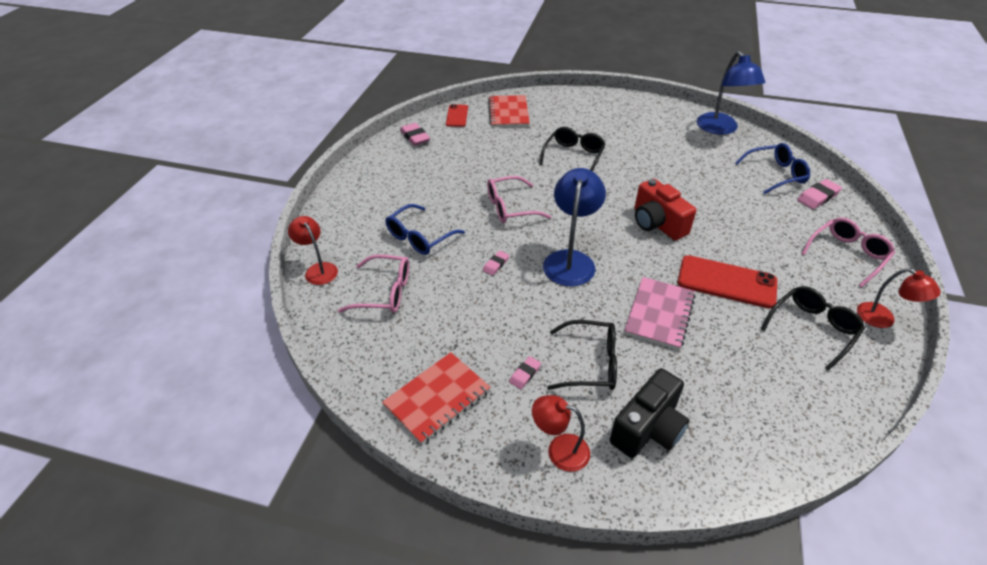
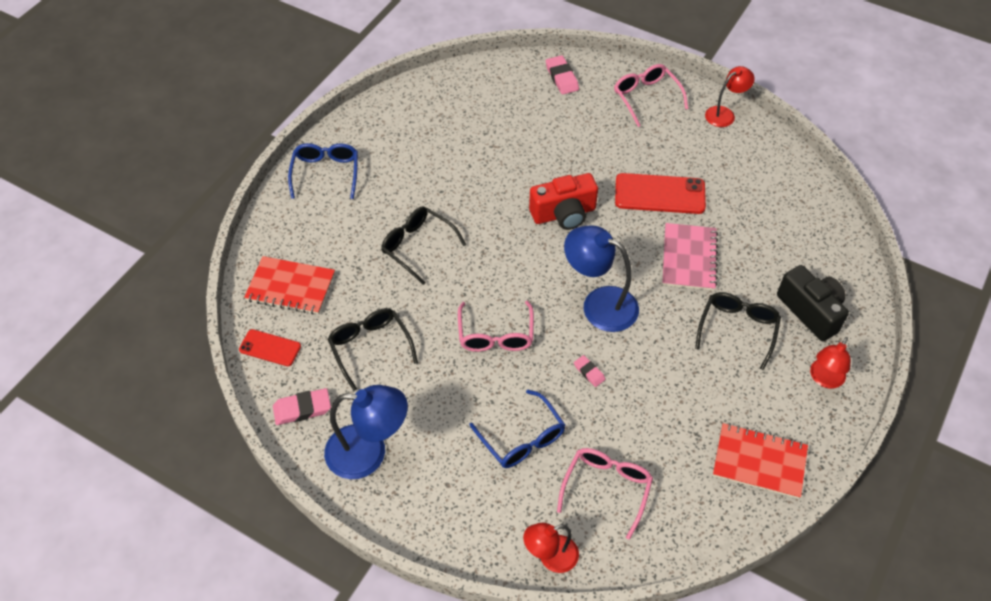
camera: 75 degrees left, 10 degrees up
red notebook [382,352,490,445] -> red notebook turned 45 degrees counterclockwise [713,423,808,499]
pink eraser [509,356,541,389] -> none
pink notebook [624,277,696,350] -> pink notebook turned 60 degrees clockwise [662,223,718,291]
red phone [677,255,777,308] -> red phone turned 60 degrees clockwise [615,173,706,214]
blue lamp [697,51,765,135] -> blue lamp moved to [324,385,408,479]
blue glasses [735,143,810,194] -> blue glasses moved to [288,143,358,199]
black glasses [761,286,865,371] -> black glasses moved to [328,308,418,391]

